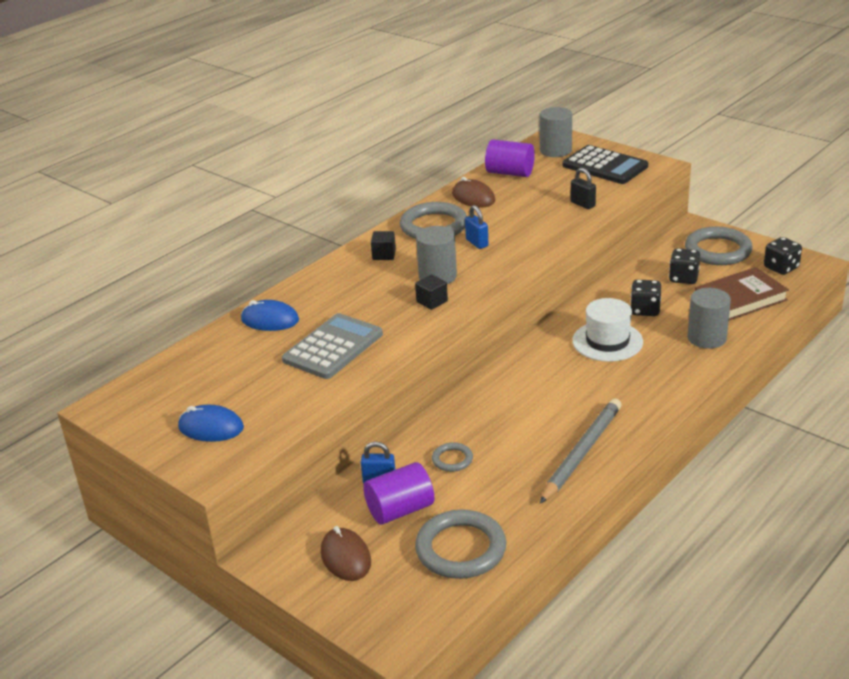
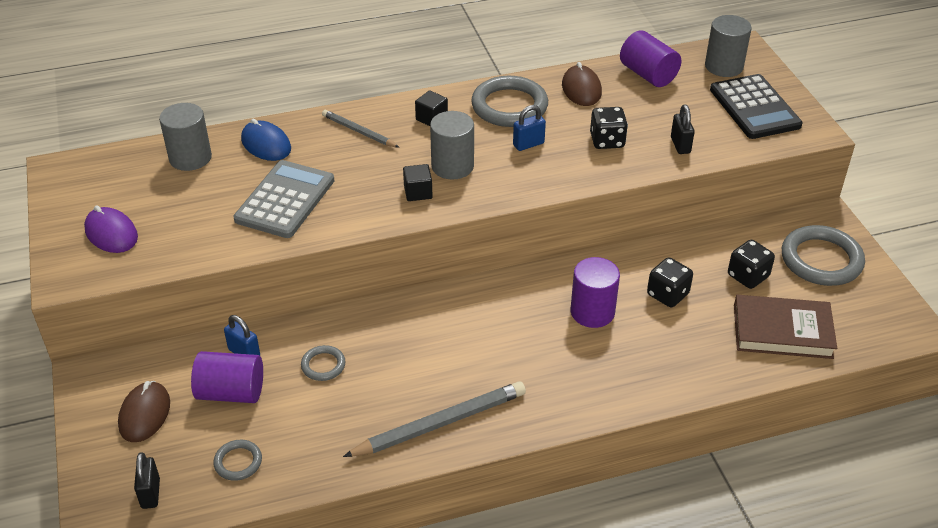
camera: 30 degrees right, 10 degrees up
blue mouse [178,405,244,442] -> purple mouse [84,206,138,253]
grey calculator [282,313,383,379] -> grey calculator turned 45 degrees counterclockwise [234,160,334,238]
grey ring [415,509,506,579] -> grey ring [213,440,262,481], size x0.50
blue padlock [465,205,488,249] -> blue padlock turned 60 degrees clockwise [513,105,546,151]
white hat [572,298,643,362] -> purple cylinder [571,257,620,328]
grey cylinder [687,288,731,349] -> grey cylinder moved to [159,103,212,171]
black dice [764,237,802,275] -> black dice moved to [590,107,628,149]
none -> black padlock [134,452,160,509]
none -> grey pencil [322,110,400,148]

